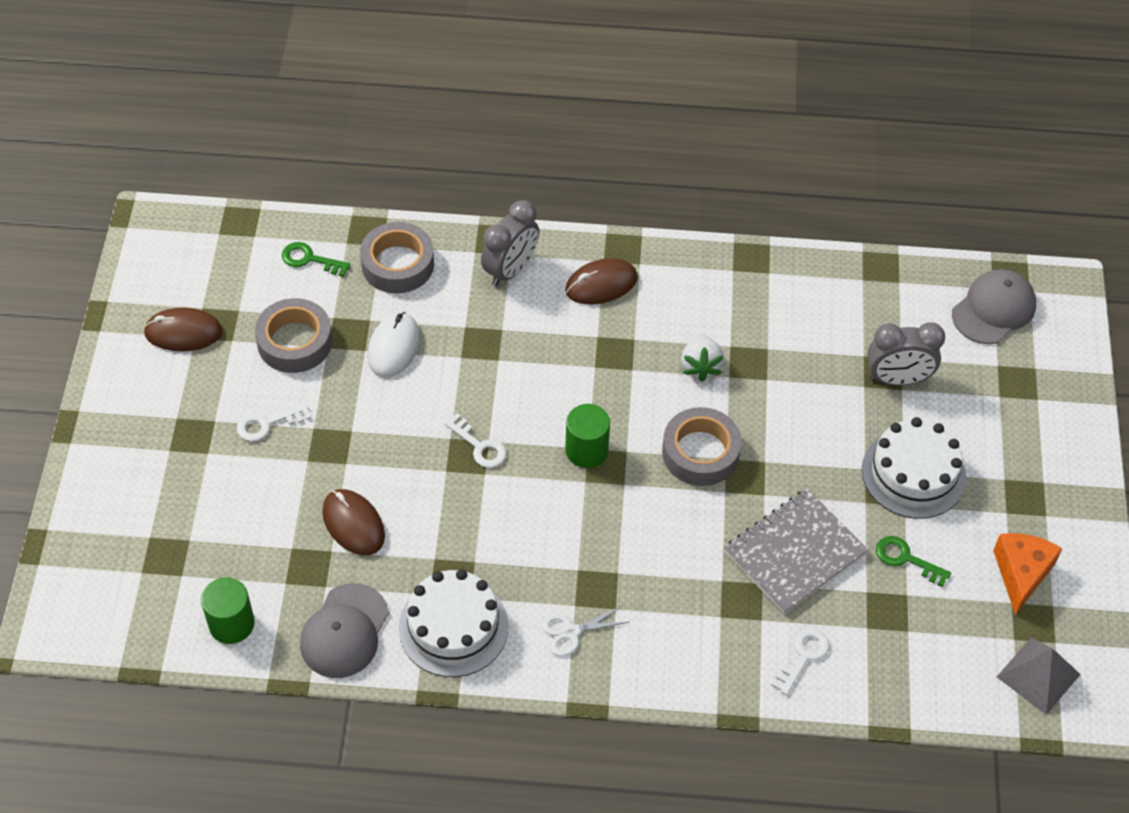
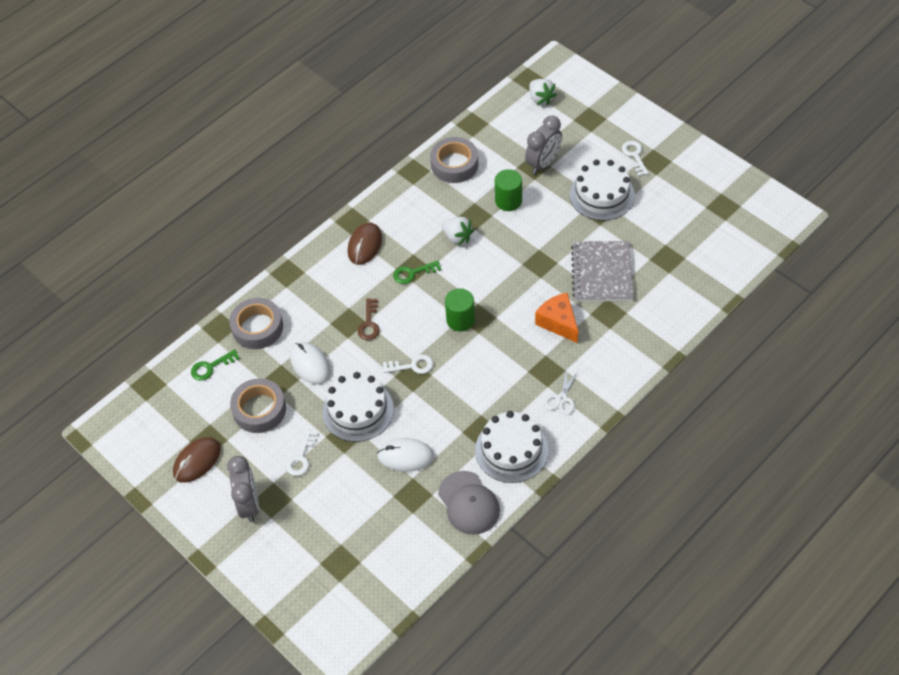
camera: 45 degrees left, 0 degrees up
green cylinder [201,578,255,644] -> green cylinder moved to [495,169,522,211]
brown mouse [322,489,385,555] -> white mouse [377,438,434,472]
grey clock [481,200,539,286] -> grey clock moved to [227,456,259,522]
grey tape [662,407,742,486] -> grey tape moved to [430,137,478,183]
white key [771,628,830,695] -> white key moved to [622,141,649,176]
green key [876,536,951,587] -> green key moved to [393,260,441,284]
grey cap [952,269,1036,344] -> white strawberry [529,79,557,106]
orange cheese [993,533,1062,615] -> orange cheese moved to [535,293,578,343]
grey pyramid [997,637,1081,715] -> none
none -> white cake [322,372,394,442]
none -> brown key [358,298,380,340]

